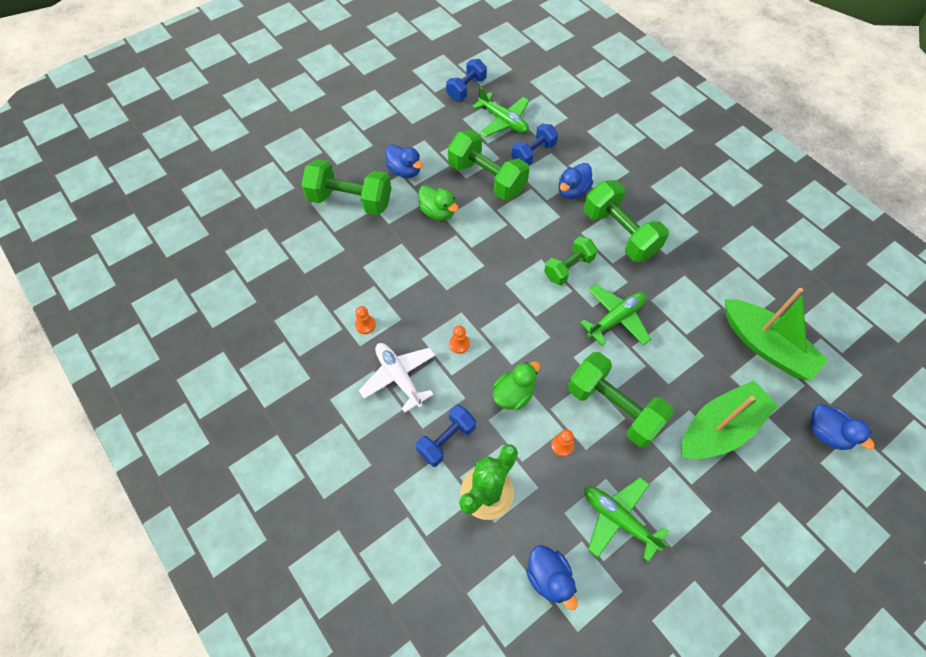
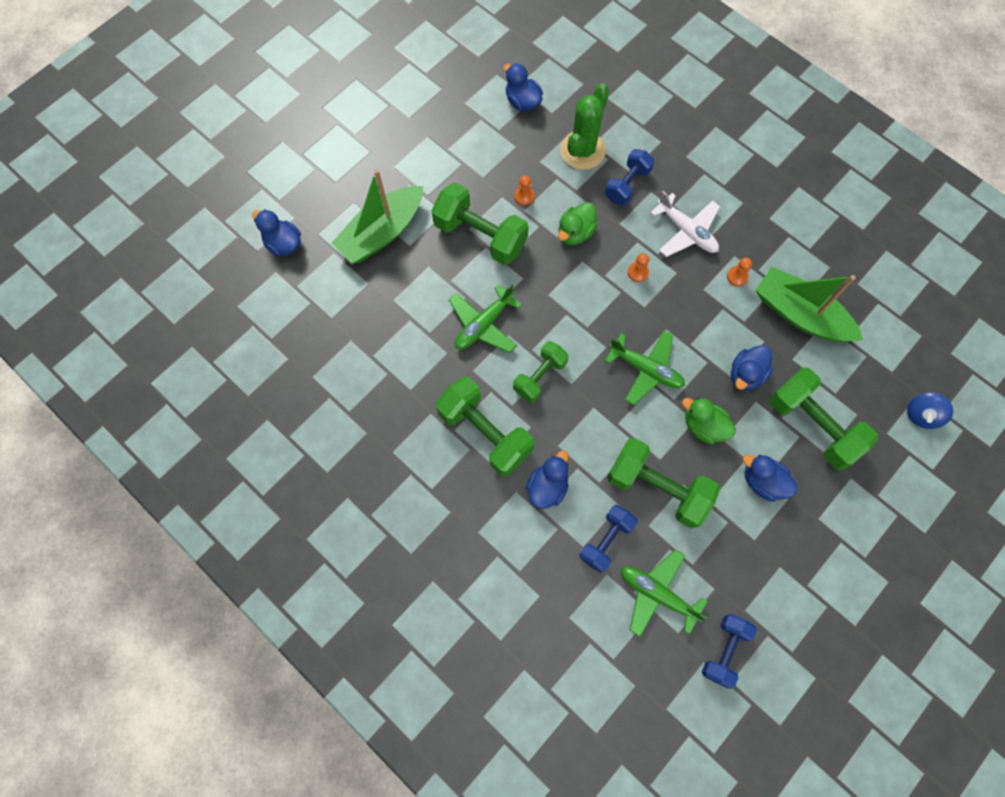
camera: 170 degrees right, 10 degrees up
green dumbbell [302,159,391,215] -> green dumbbell turned 45 degrees clockwise [769,368,878,470]
green plane [584,477,669,562] -> green plane moved to [605,331,685,405]
green boat [725,288,828,381] -> green boat moved to [756,267,863,342]
none -> blue duck [731,345,773,390]
none -> blue spinning top [907,392,953,429]

